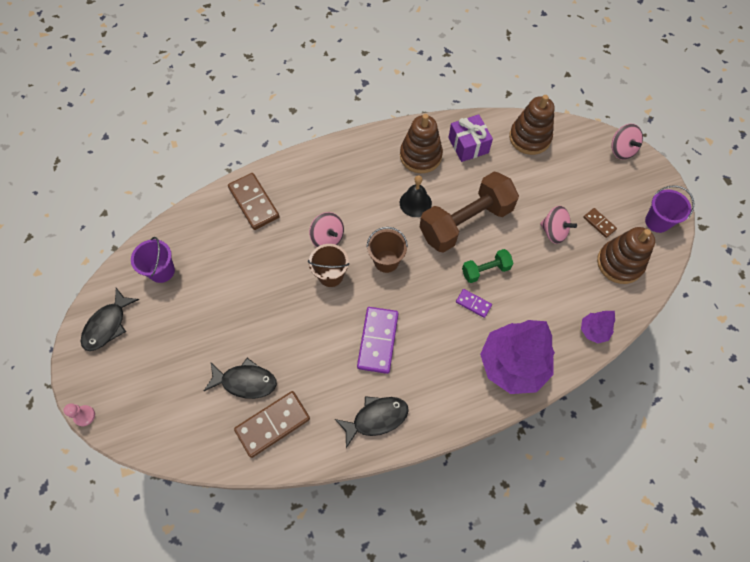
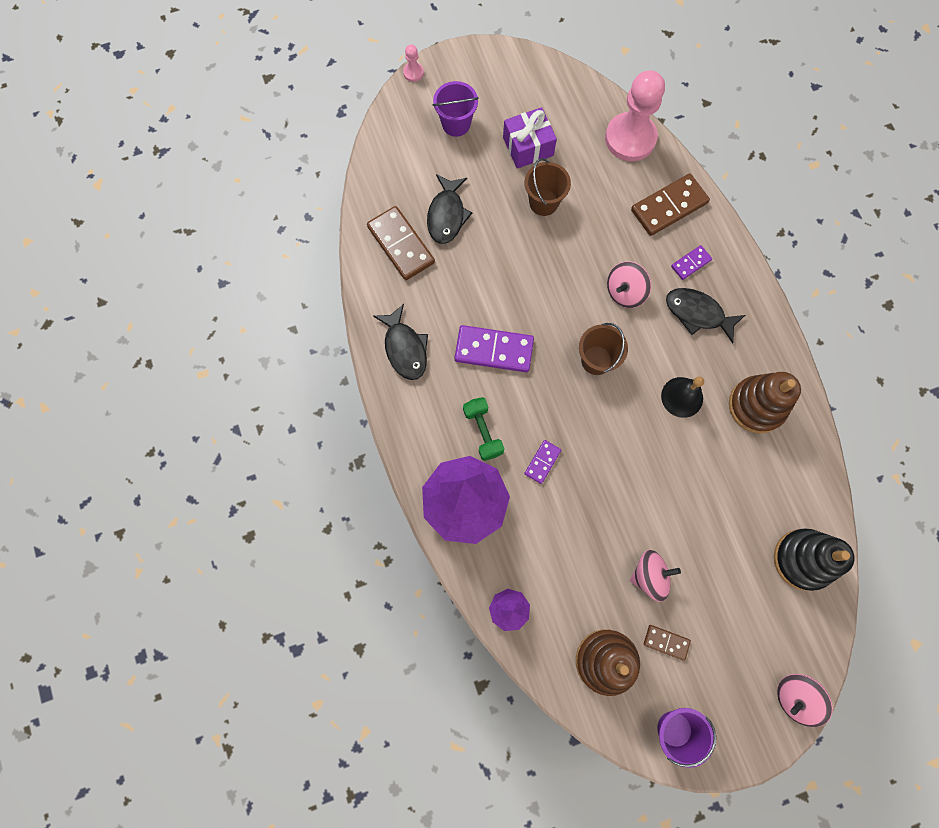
camera: 90 degrees right, 10 degrees up
black fish [81,288,139,351] -> black fish moved to [666,288,745,343]
purple bucket [131,237,175,283] -> purple bucket moved to [433,81,479,137]
brown bucket [308,244,350,287] -> brown bucket moved to [525,158,571,216]
brown dumbbell [420,172,519,253] -> none
purple gift [448,114,493,162] -> purple gift moved to [503,107,557,169]
green dumbbell [462,249,513,283] -> green dumbbell moved to [463,397,505,461]
brown stacking toy [509,95,555,155] -> black stacking toy [774,528,855,591]
pink spinning top [540,206,577,244] -> pink spinning top turned 135 degrees counterclockwise [630,550,681,602]
brown domino [583,208,617,238] -> brown domino turned 60 degrees clockwise [644,625,691,661]
none -> pink pawn [605,70,665,161]
none -> purple domino [671,245,712,280]

